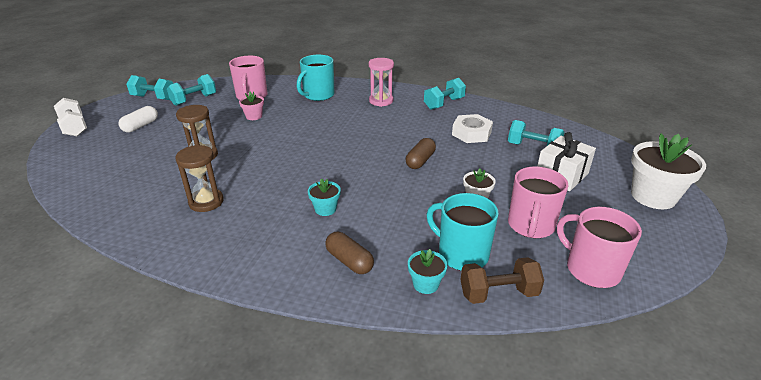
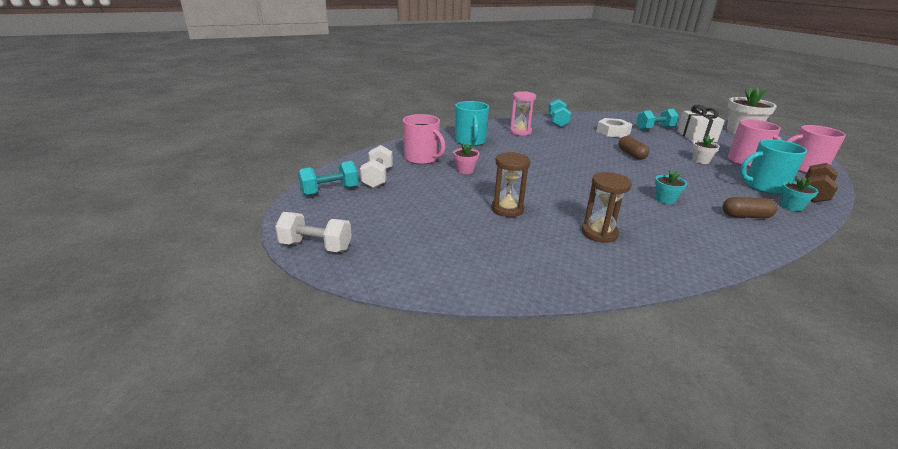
camera: 45 degrees left, 5 degrees down
white capsule [118,106,158,133] -> none
turquoise dumbbell [167,74,216,106] -> white dumbbell [360,145,393,188]

